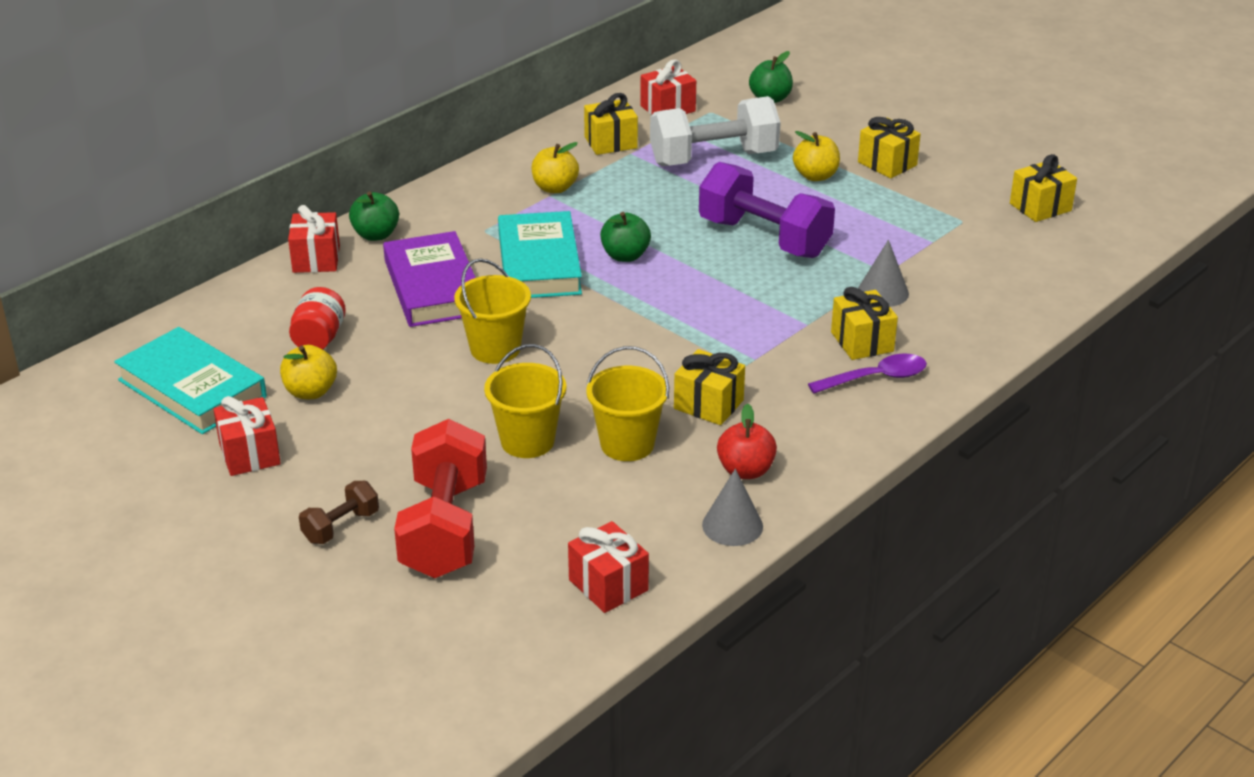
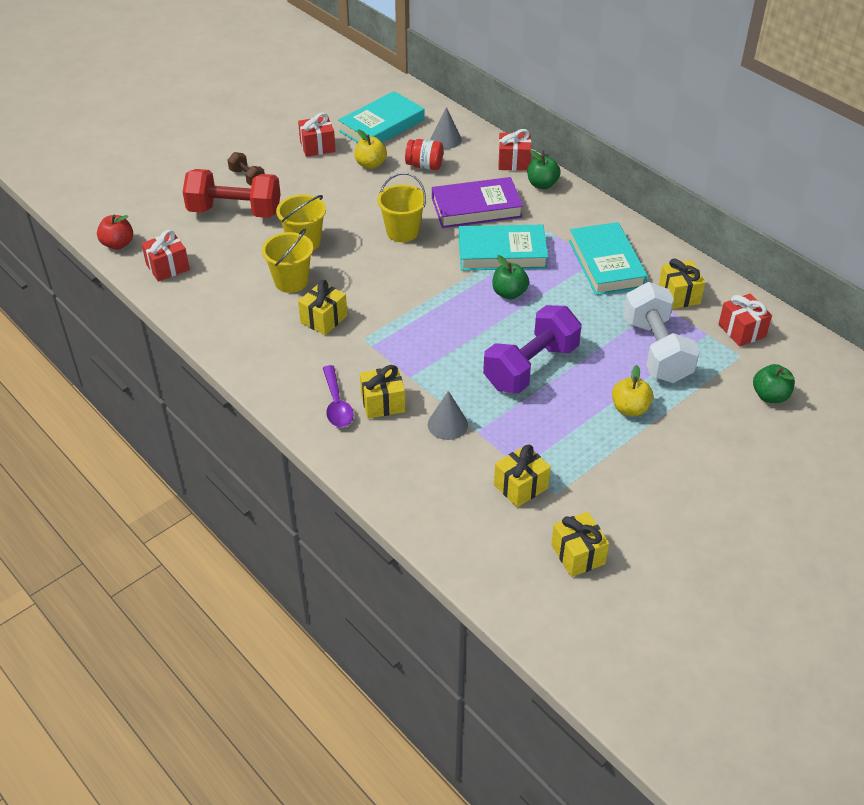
camera: 95 degrees right, 10 degrees up
yellow apple [531,142,579,193] -> turquoise book [569,222,648,295]
grey cone [702,469,763,546] -> grey cone moved to [430,107,462,149]
red apple [717,404,777,479] -> red apple moved to [97,215,133,250]
yellow gift [858,117,921,178] -> yellow gift moved to [494,445,551,507]

